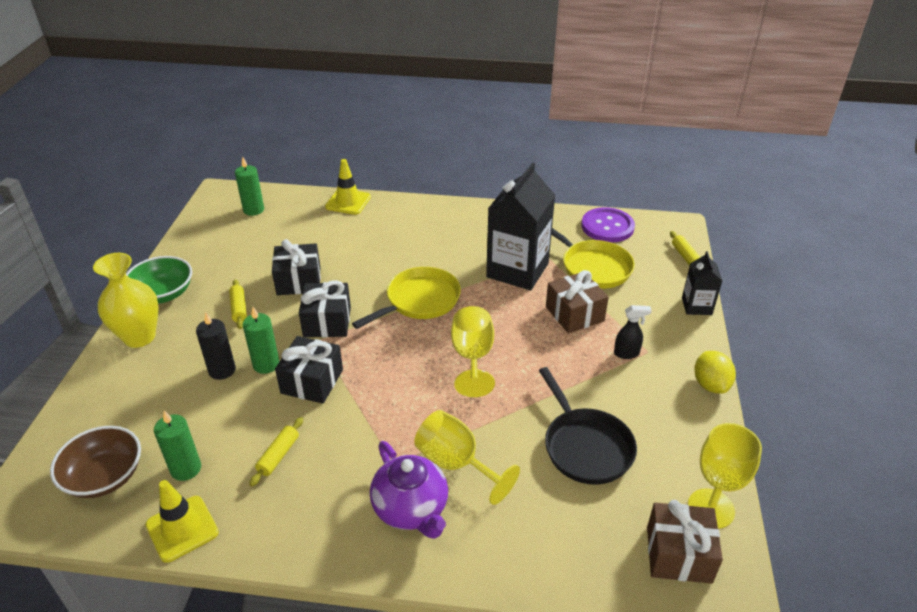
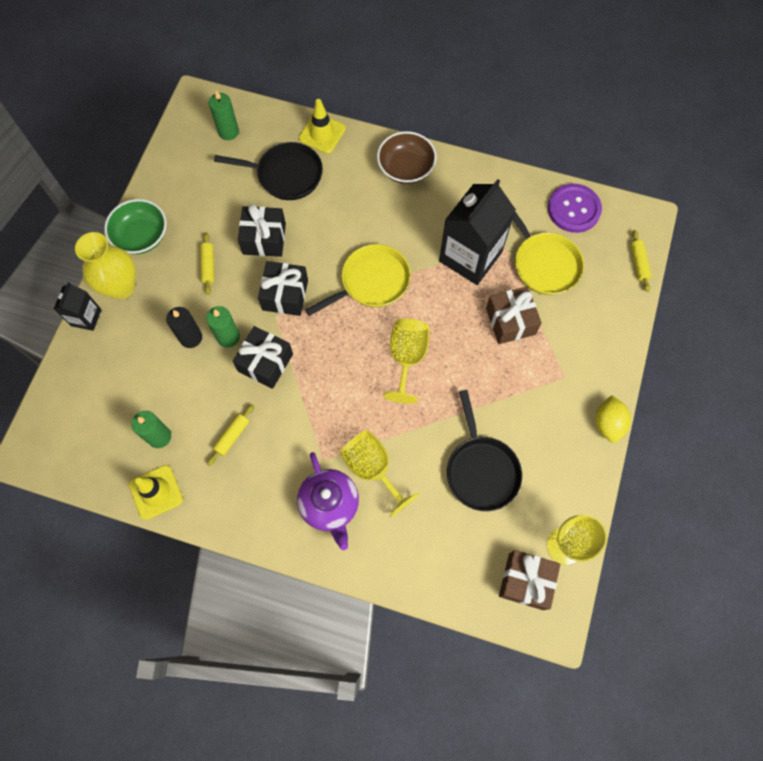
camera: 10 degrees right, 30 degrees up
brown bowl [50,426,141,498] -> brown bowl moved to [377,131,437,184]
black spray bottle [614,305,652,359] -> none
black carton [682,251,722,315] -> black carton moved to [54,282,101,331]
none -> black pan [214,142,323,200]

